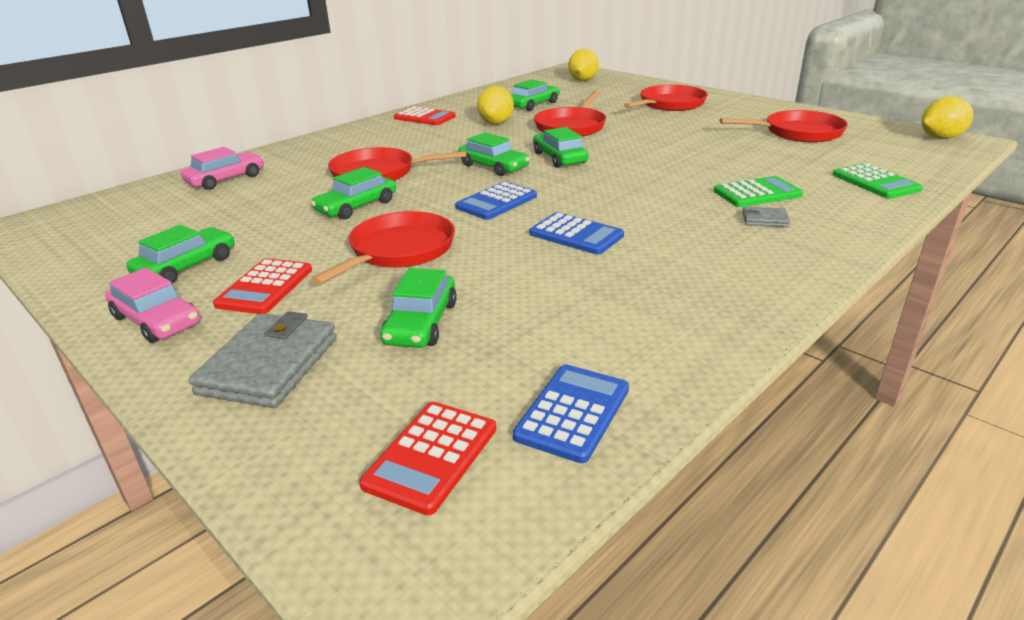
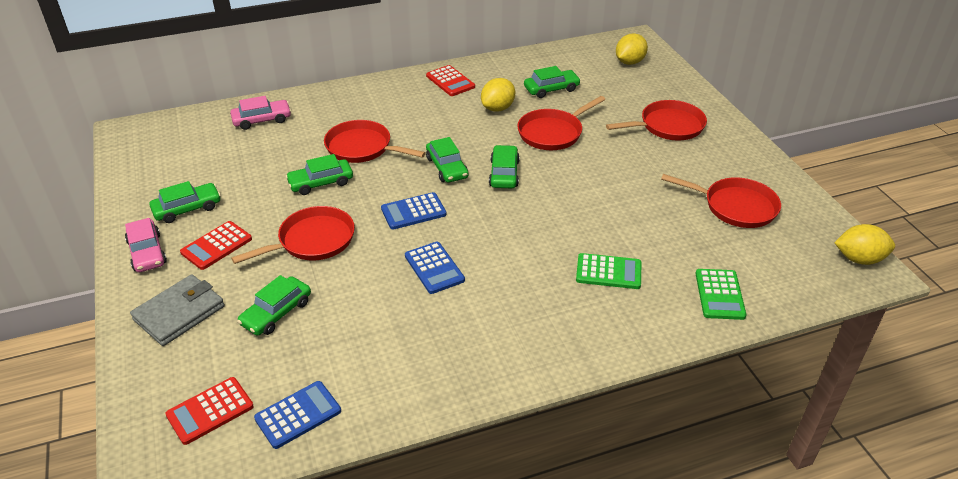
camera: 25 degrees right, 10 degrees up
grey wallet [742,207,790,227] -> none

